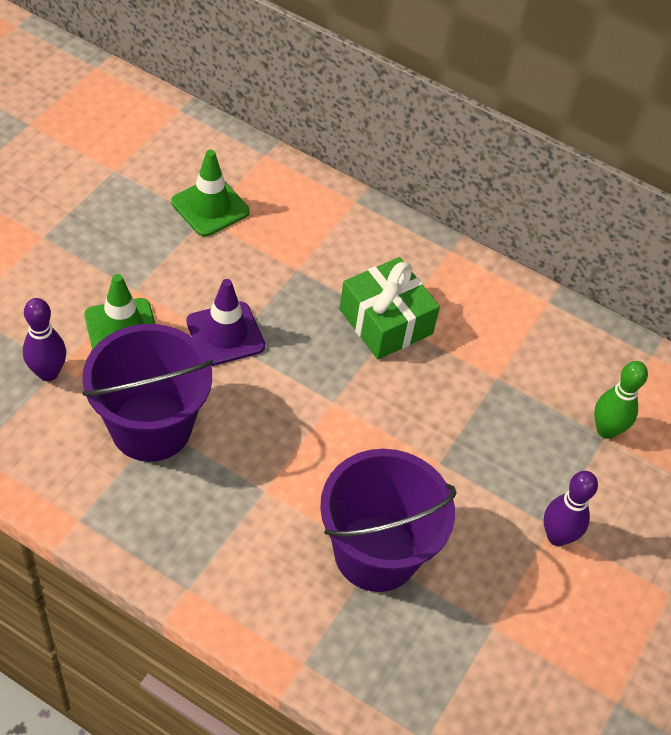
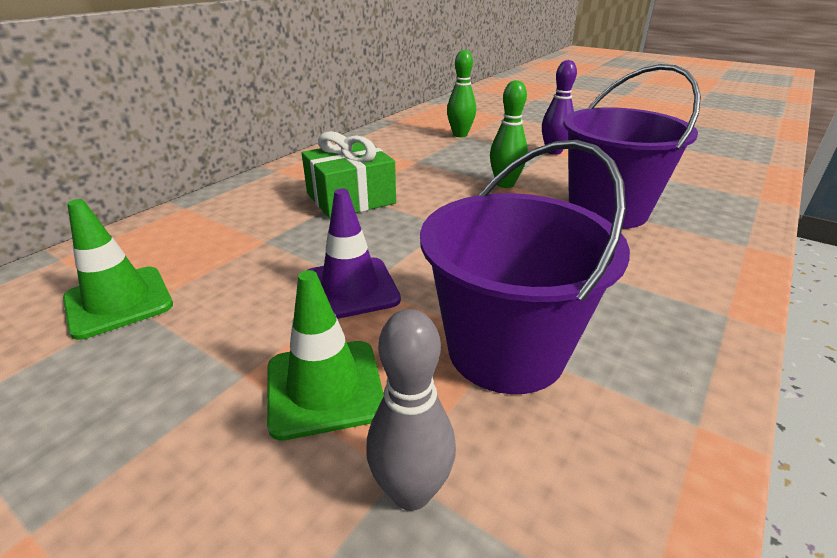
camera: 80 degrees left, 20 degrees down
purple bowling pin [23,298,66,381] -> grey bowling pin [366,309,456,511]
none -> green bowling pin [490,80,528,188]

